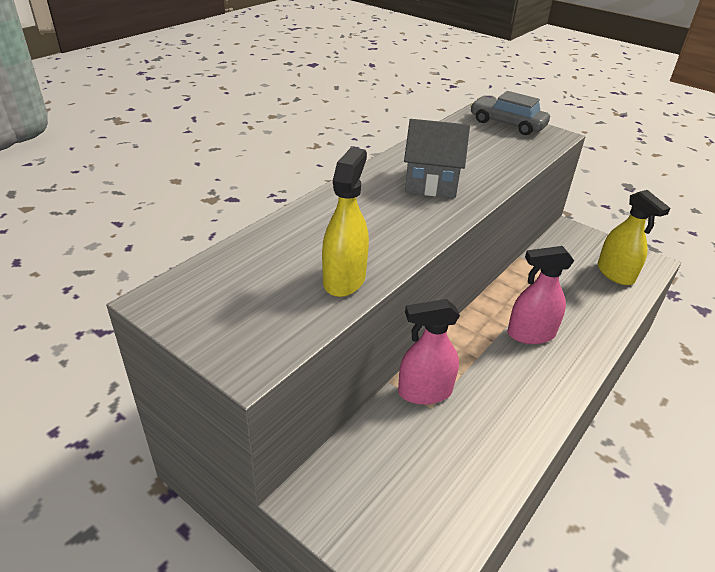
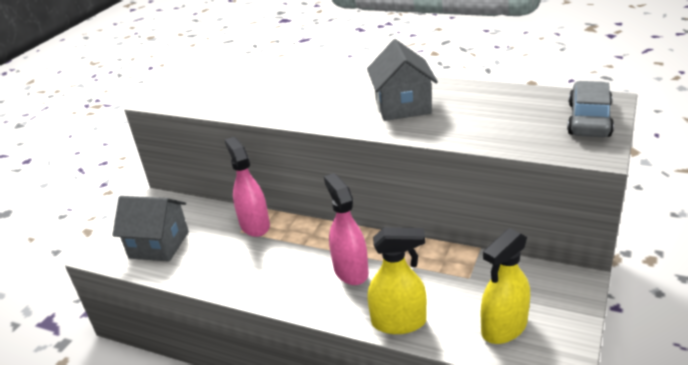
camera: 80 degrees right, 5 degrees down
yellow spray bottle [322,147,369,297] -> yellow spray bottle moved to [367,227,427,334]
none -> grey house [112,196,189,262]

